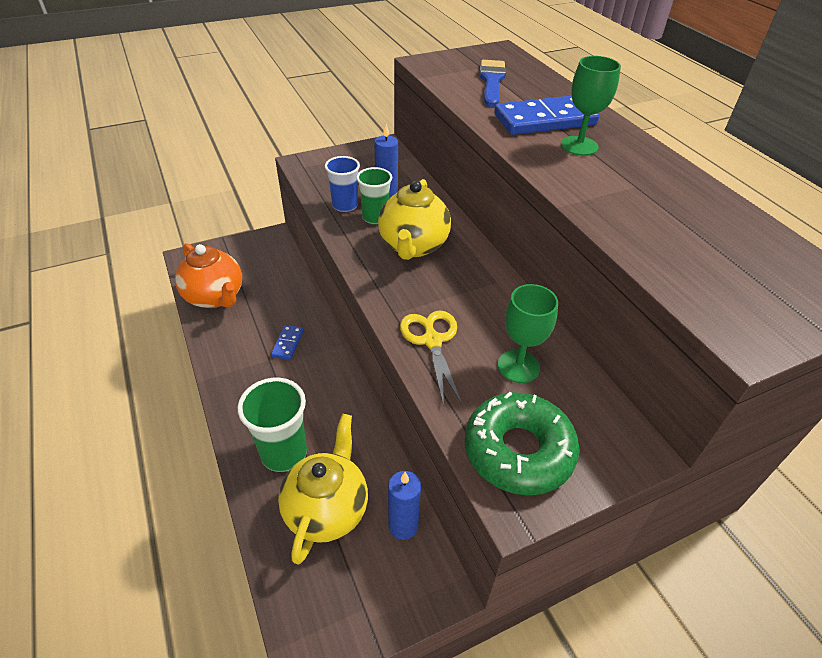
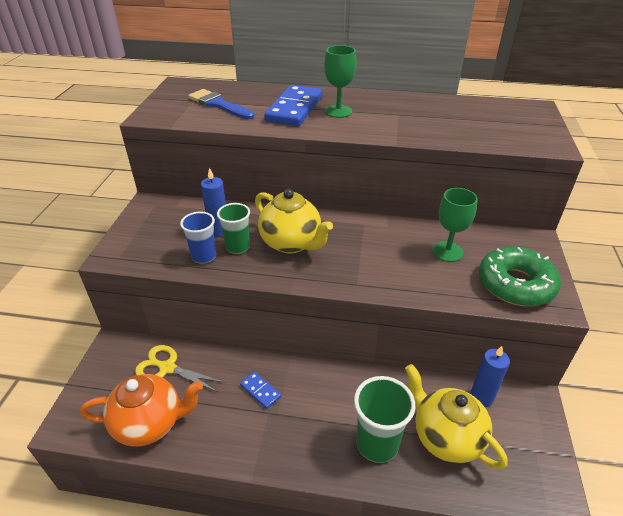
camera: 55 degrees left, 5 degrees down
yellow scissors [400,311,462,406] -> yellow scissors moved to [135,345,226,393]

